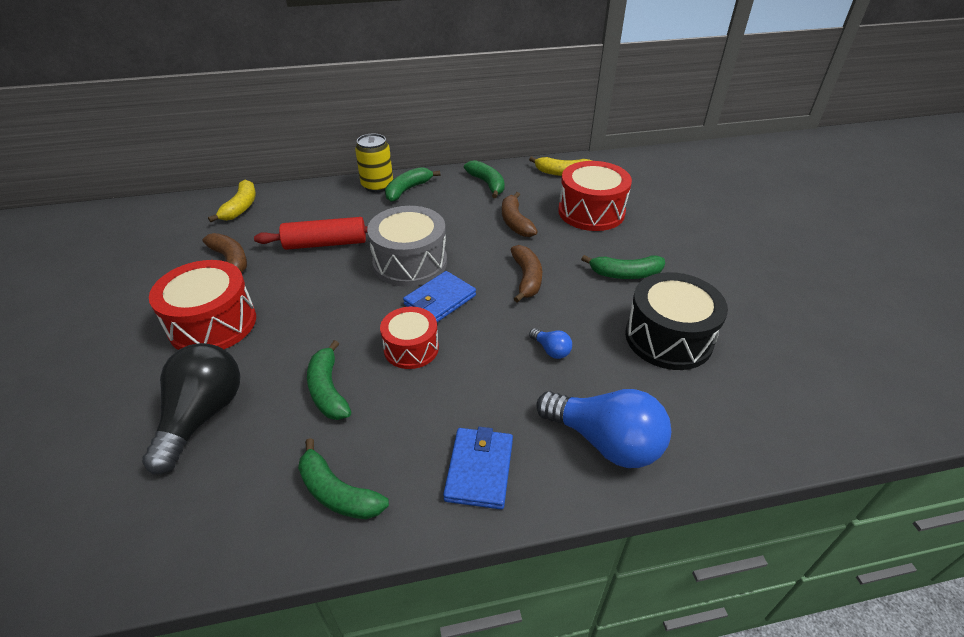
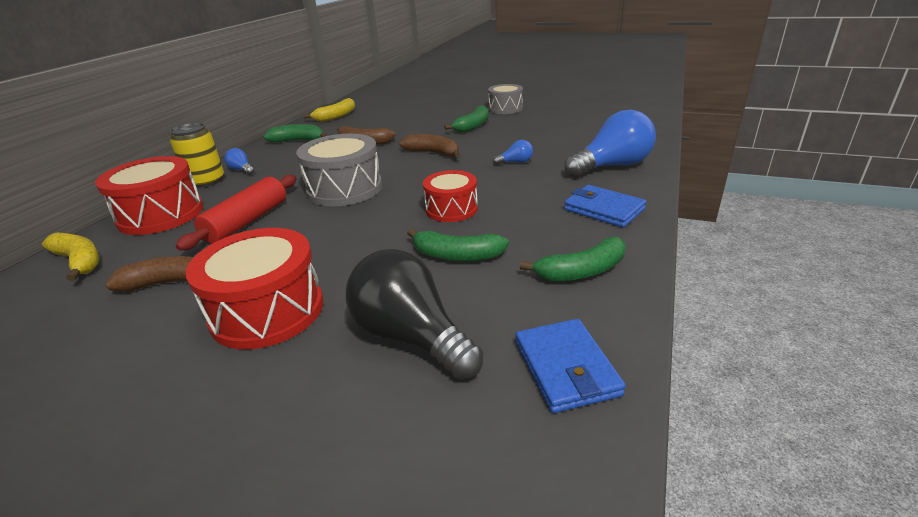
camera: 55 degrees left, 10 degrees down
green banana [385,167,440,202] -> blue light bulb [224,148,254,175]
blue wallet [403,271,476,322] -> blue wallet moved to [516,319,626,413]
red drum [558,161,632,231] -> red drum moved to [95,156,203,235]
black drum [625,272,728,370] -> none
none -> grey drum [488,84,523,114]

